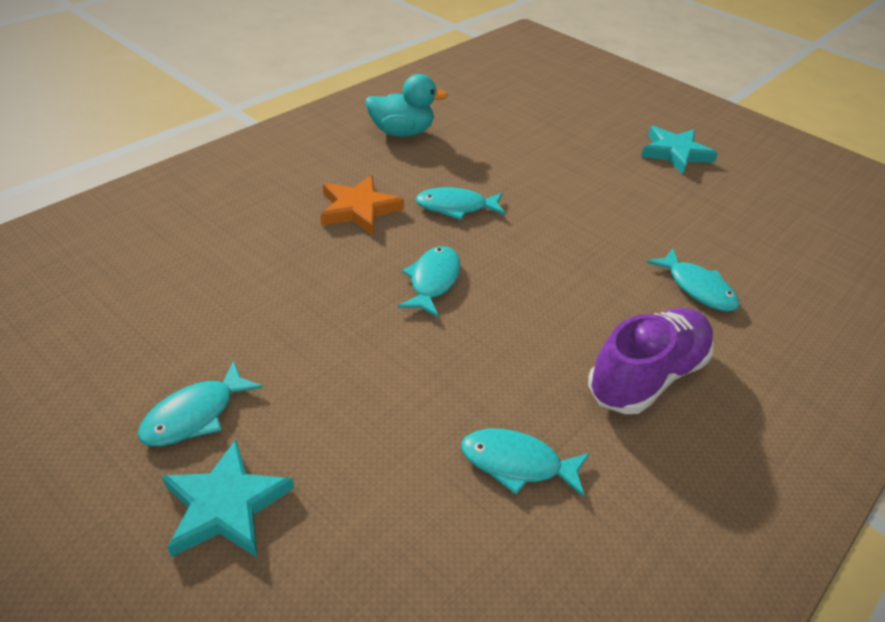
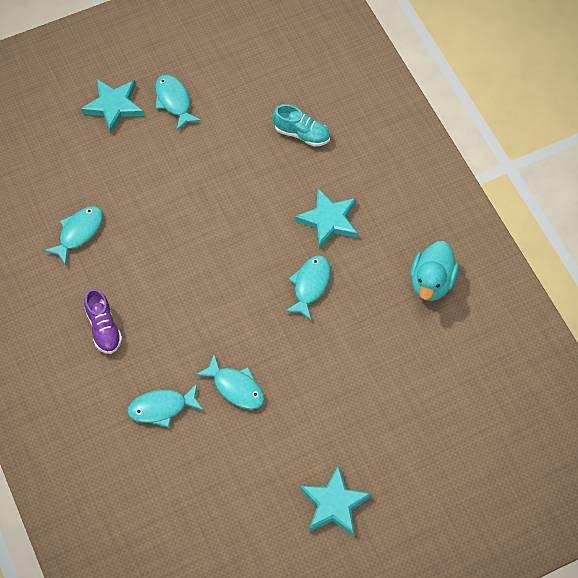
camera: 115 degrees right, 20 degrees up
orange star [321,175,404,235] -> turquoise star [295,188,358,249]
turquoise fish [398,246,460,318] -> turquoise fish moved to [196,355,264,410]
purple shoe [588,308,714,414] -> purple shoe [84,288,122,354], size x0.62
none -> turquoise shoe [273,104,330,147]

